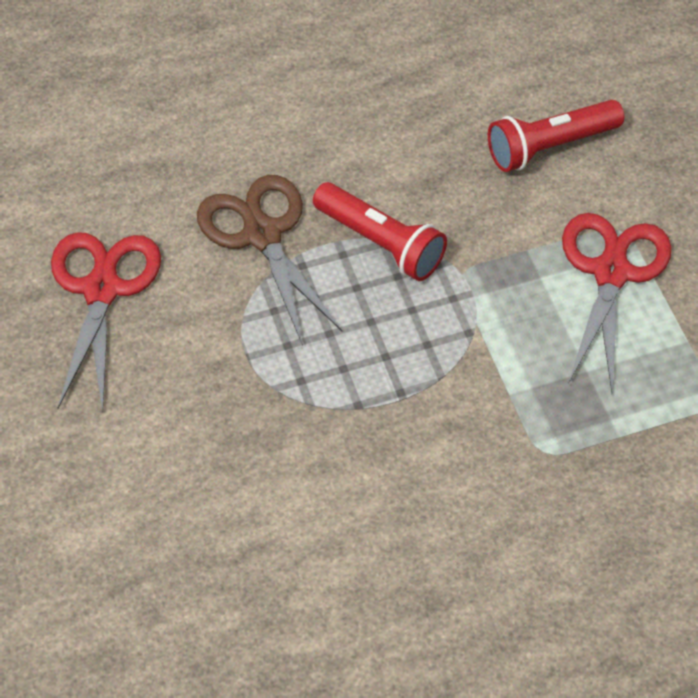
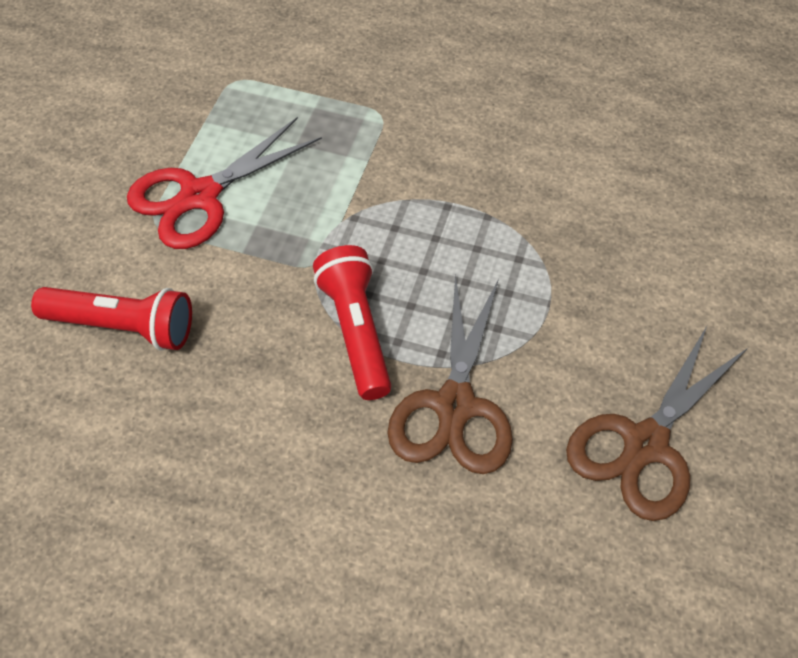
camera: 145 degrees left, 0 degrees up
red scissors [51,232,161,411] -> brown scissors [566,326,748,521]

